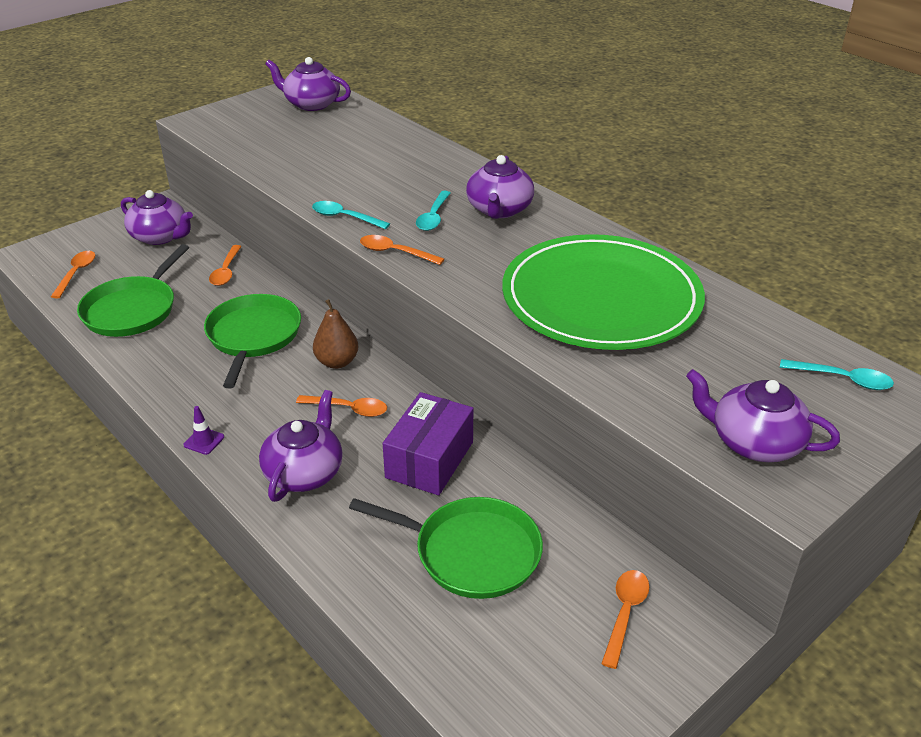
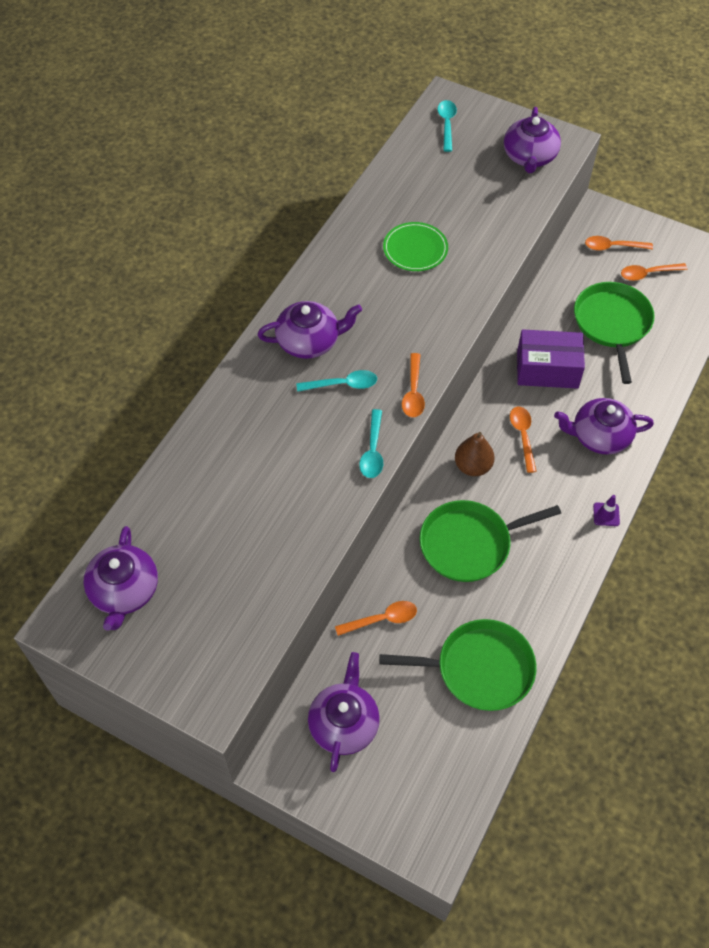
camera: 110 degrees left, 20 degrees up
orange spoon [51,251,95,299] -> orange spoon moved to [621,263,687,281]
green plate [502,234,705,350] -> green plate [383,222,448,271], size x0.42

